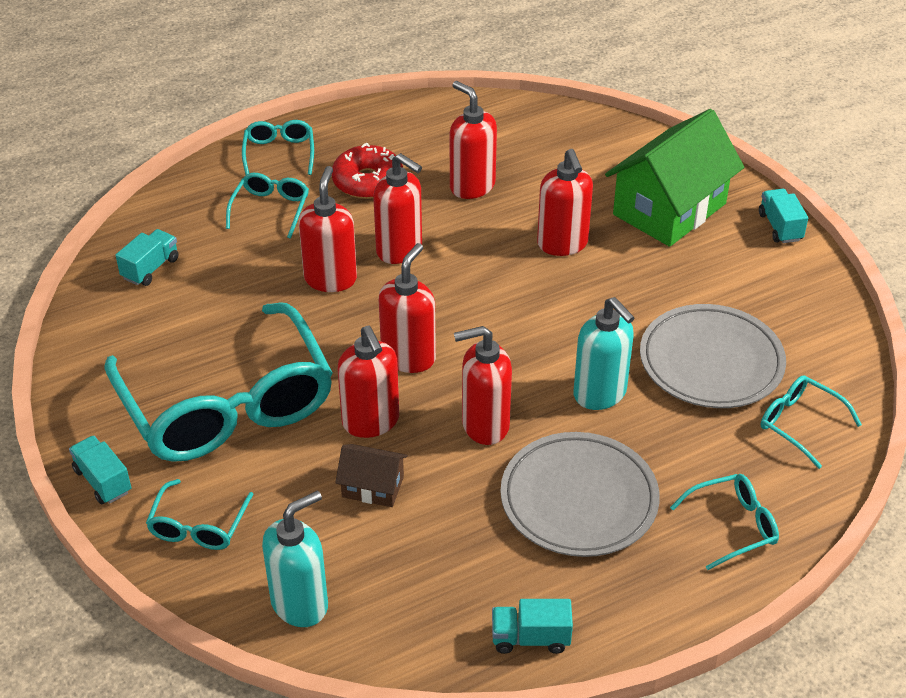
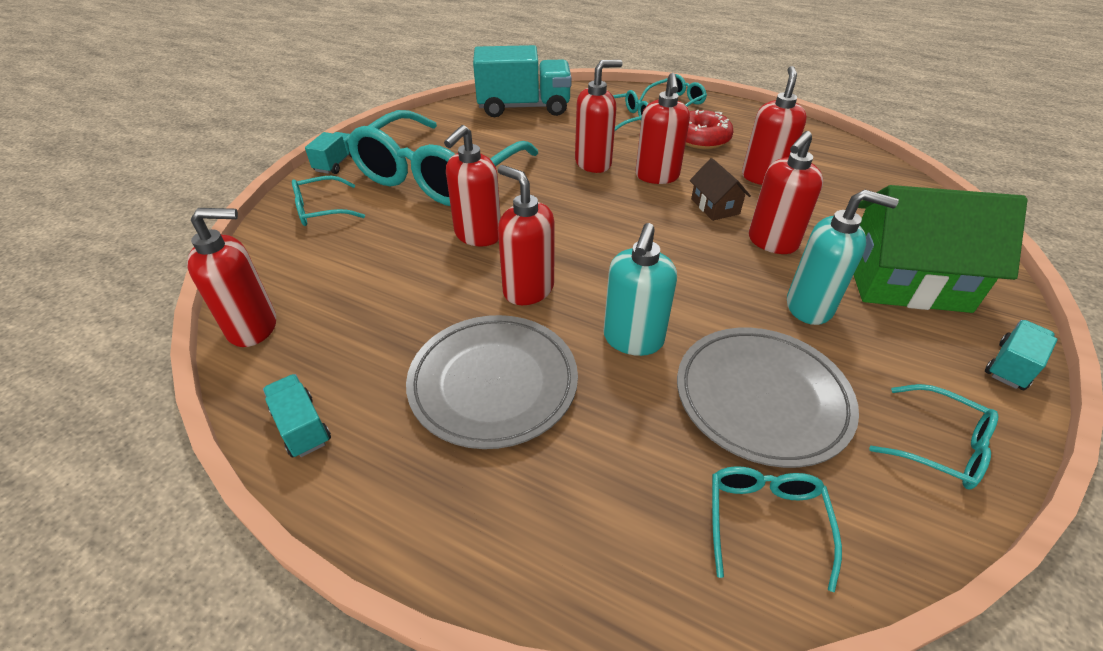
camera: 55 degrees right, 0 degrees up
turquoise truck [116,229,179,286] -> turquoise truck [473,45,572,117], size x2.11
turquoise soap dispenser [262,491,328,627] -> turquoise soap dispenser moved to [787,189,899,325]
brown house [335,444,408,507] -> brown house moved to [690,158,751,221]
red soap dispenser [379,243,436,373] -> red soap dispenser moved to [187,208,276,347]
turquoise glasses [670,474,779,570] -> turquoise glasses moved to [869,384,998,489]

